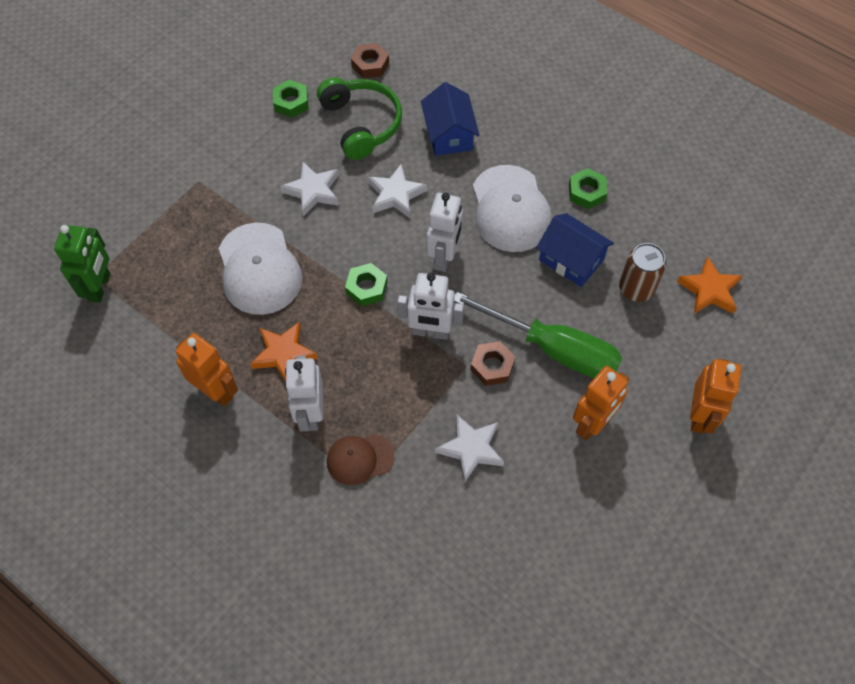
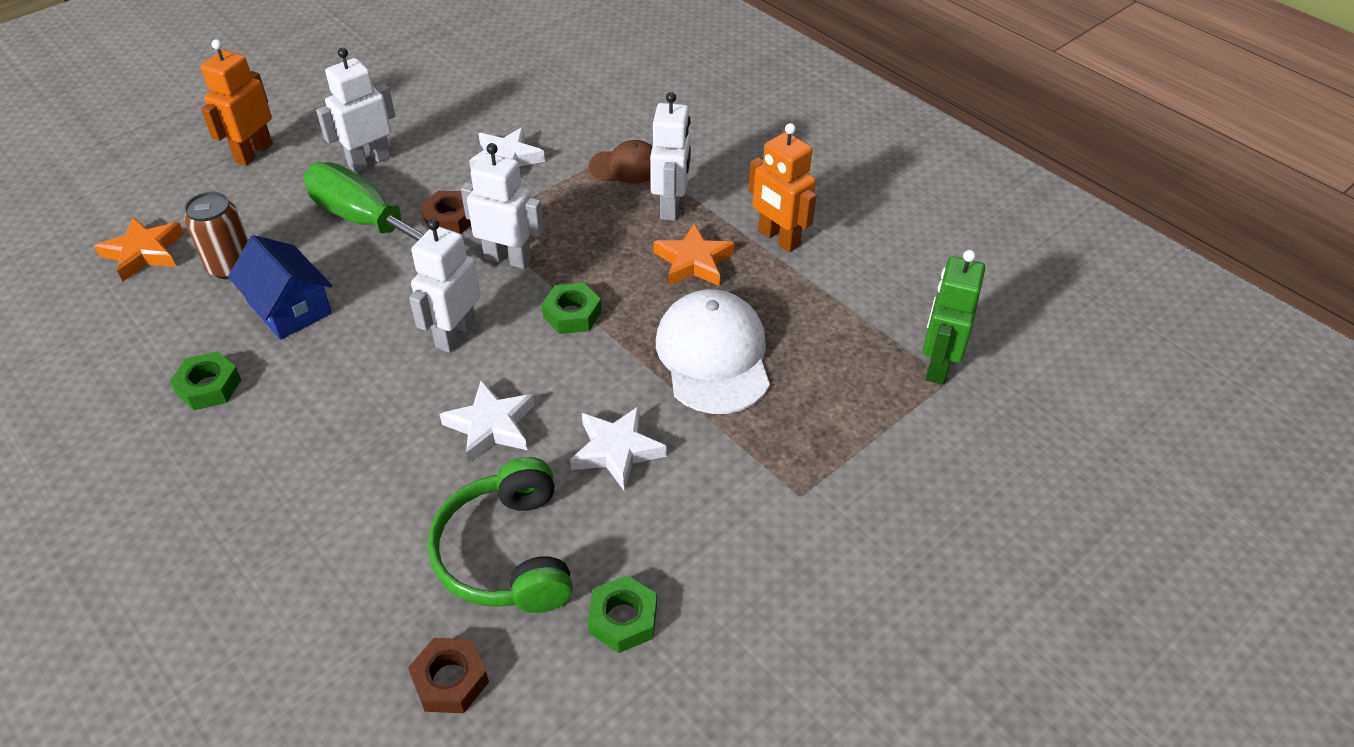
camera: 170 degrees left, 15 degrees down
blue house [421,82,480,156] -> none
white cap [473,165,552,252] -> none
orange robot [573,366,629,440] -> white robot [316,48,395,172]

